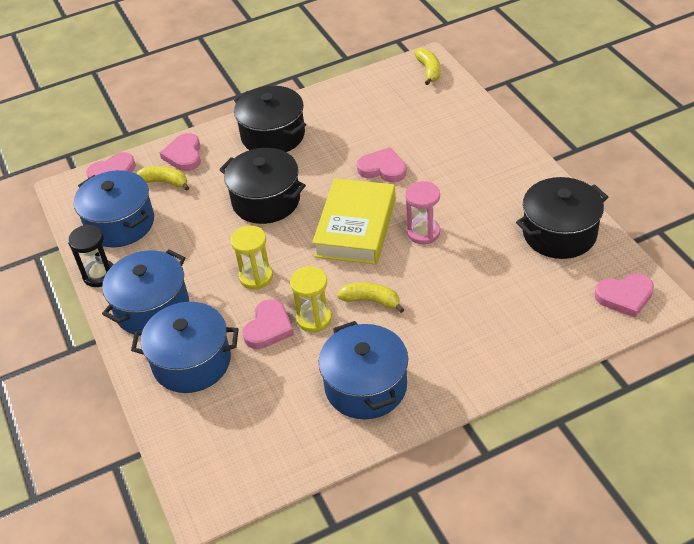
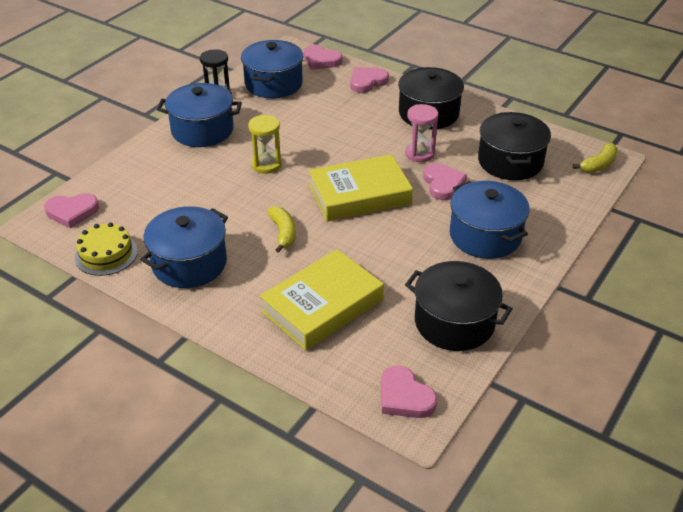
camera: 55 degrees right, 5 degrees down
blue pot [131,302,238,393] -> blue pot moved to [450,181,530,259]
yellow banana [136,166,190,191] -> none
black pot [219,148,306,224] -> black pot moved to [478,112,551,180]
pink heart [242,299,294,349] -> pink heart moved to [44,193,99,228]
yellow hourglass [290,266,332,332] -> none
pink hourglass [405,181,440,244] -> pink hourglass moved to [405,104,438,162]
none -> yellow cake [75,222,138,276]
none -> yellow book [260,249,384,350]

